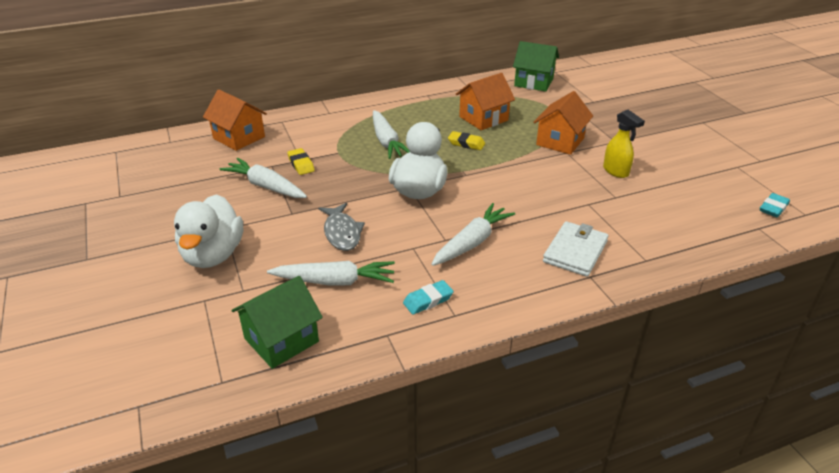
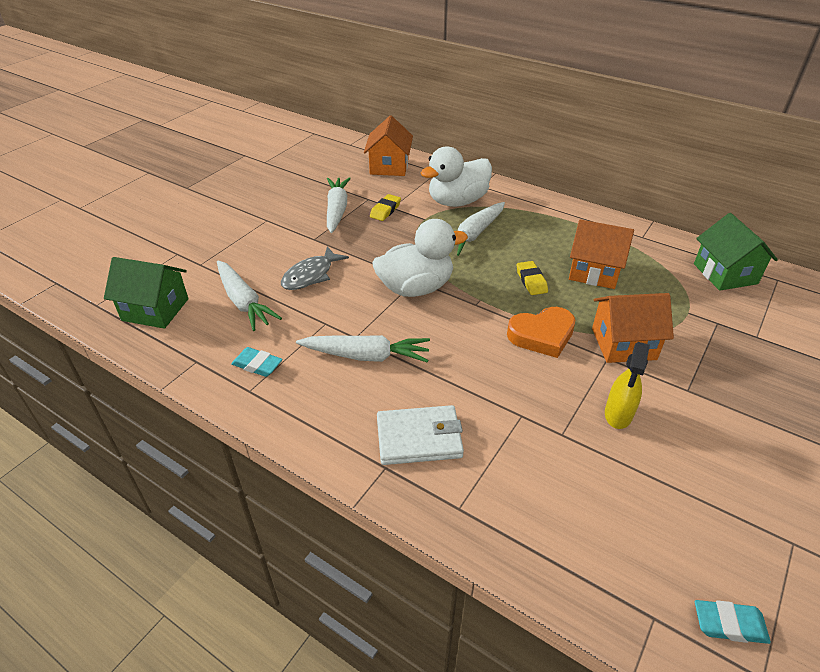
camera: 55 degrees right, 5 degrees up
white duck [174,194,243,268] -> white duck moved to [421,146,492,207]
none -> orange heart [507,307,575,358]

